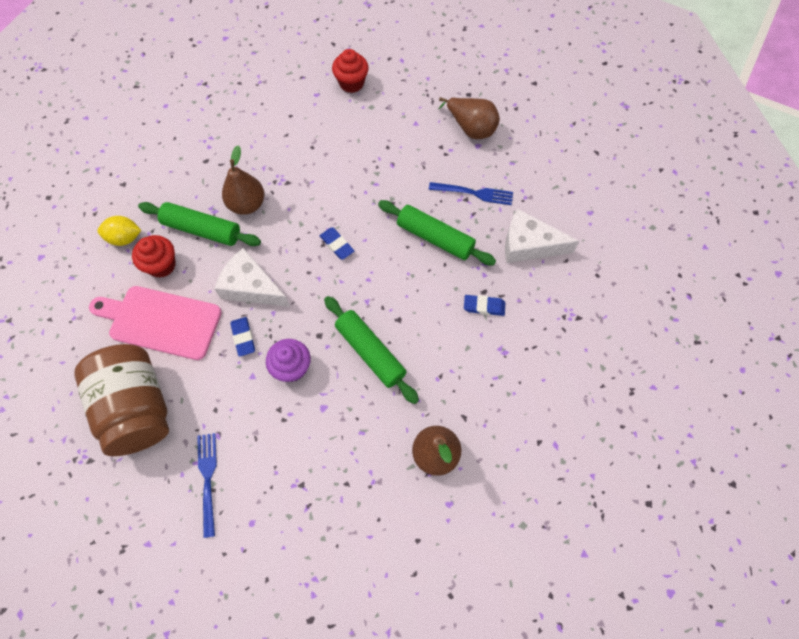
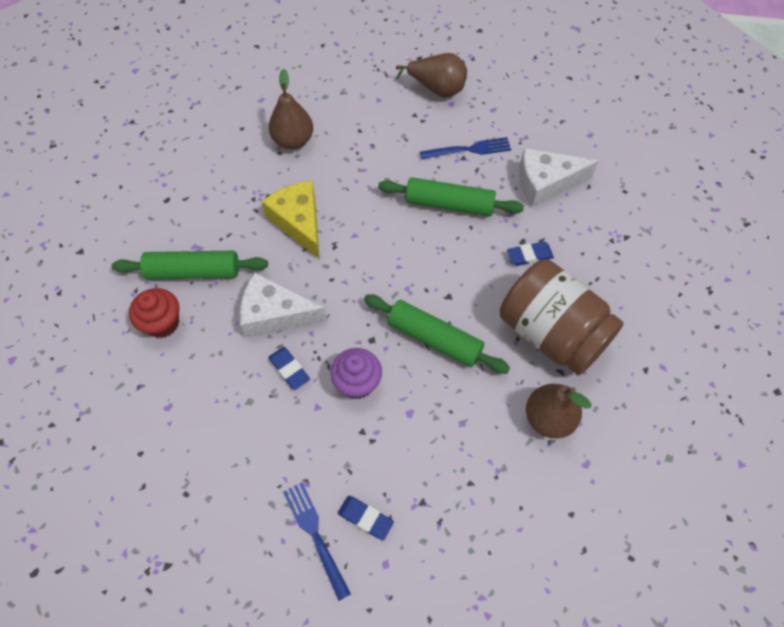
camera: 20 degrees left, 5 degrees down
brown jar [75,344,169,456] -> brown jar moved to [500,259,624,375]
pink cutting board [89,286,222,360] -> none
yellow lemon [97,216,141,246] -> none
brown pear [222,145,264,215] -> brown pear moved to [269,69,313,149]
blue eraser [319,227,354,260] -> blue eraser moved to [338,496,394,540]
red cupcake [332,49,369,93] -> none
none -> yellow cheese [261,181,320,259]

